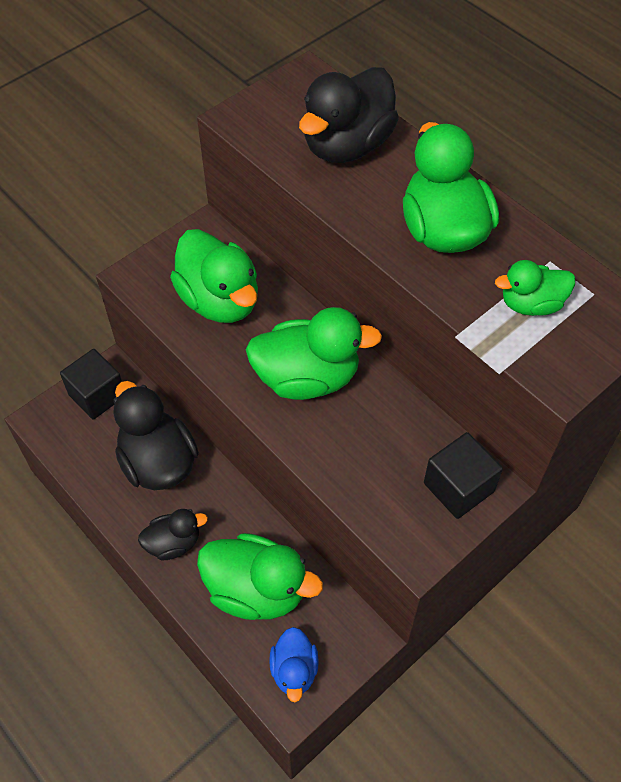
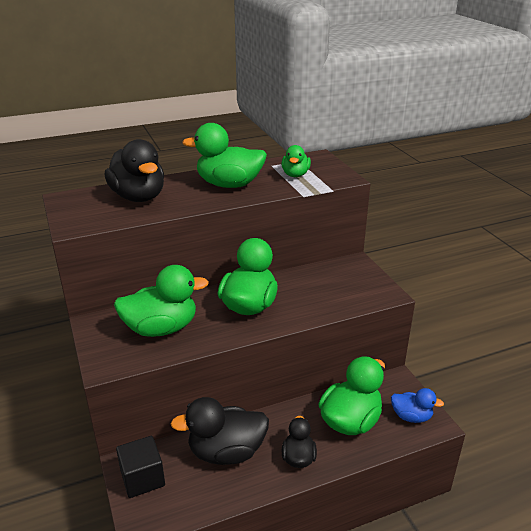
camera: 70 degrees left, 25 degrees down
black cube [424,432,503,519] -> none

